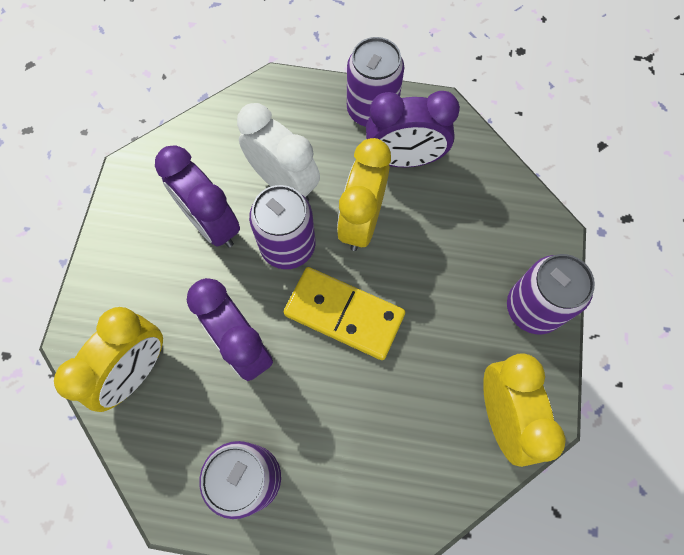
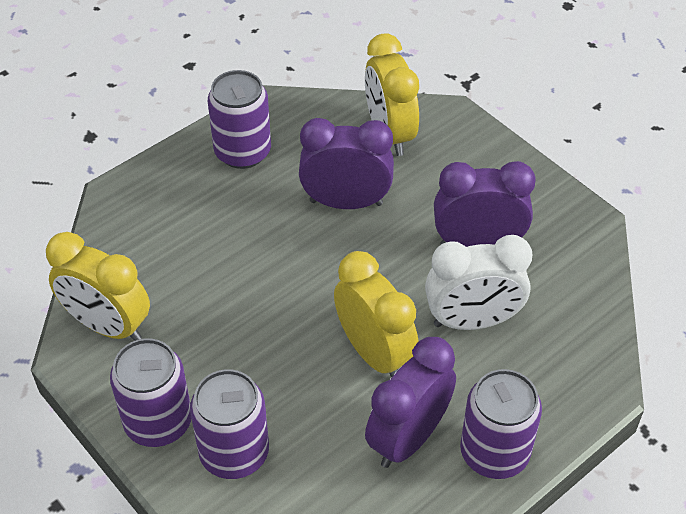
camera: 130 degrees right, 20 degrees down
purple can [249,185,315,269] -> purple can moved to [190,369,269,479]
yellow domino [284,267,405,360] -> none

